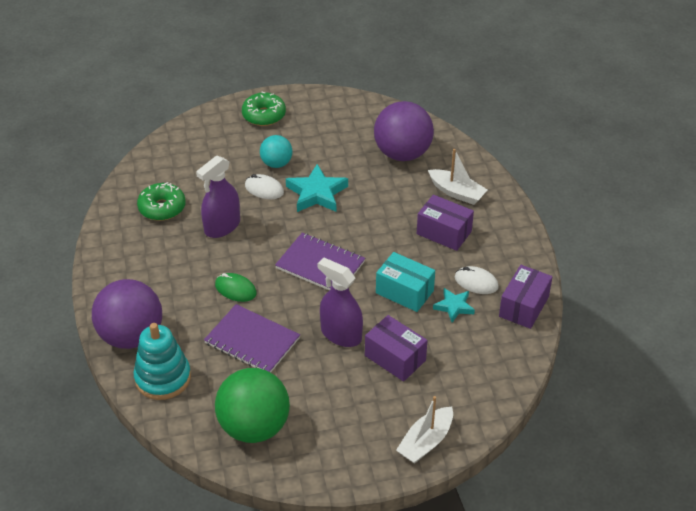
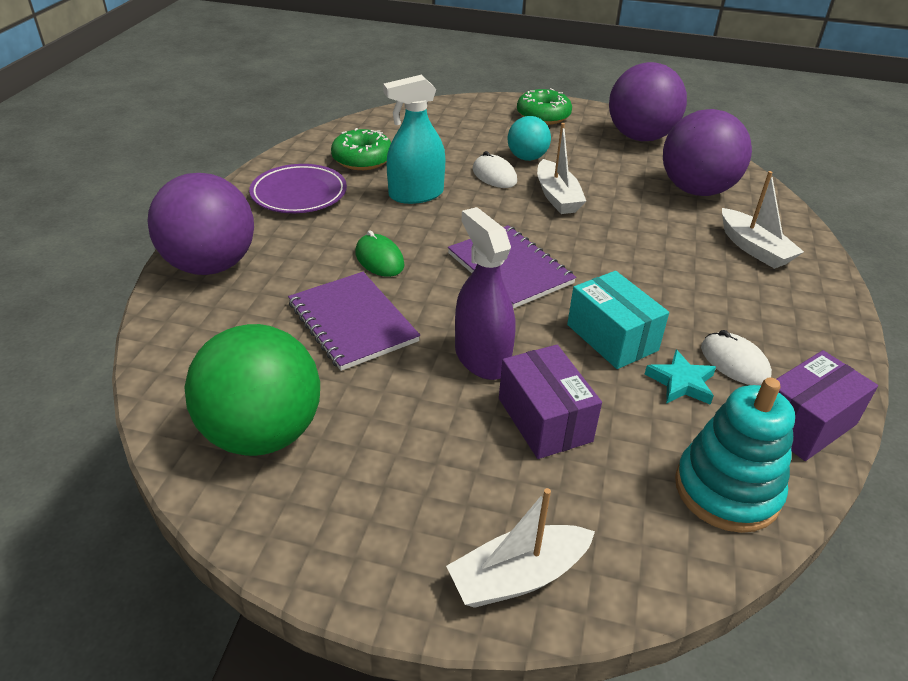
camera: 25 degrees right, 5 degrees down
turquoise stacking toy [133,323,191,400] -> turquoise stacking toy moved to [675,377,795,533]
purple spray bottle [196,156,240,238] -> turquoise spray bottle [383,75,445,204]
turquoise star [286,164,348,212] -> white boat [537,123,586,214]
purple box [417,195,474,251] -> none
none -> purple plate [249,164,347,213]
none -> purple ball [609,62,687,141]

